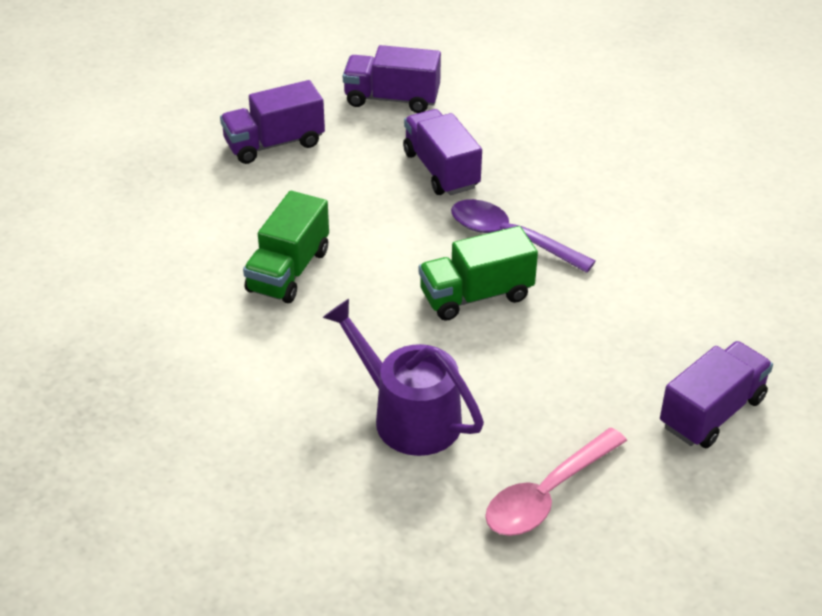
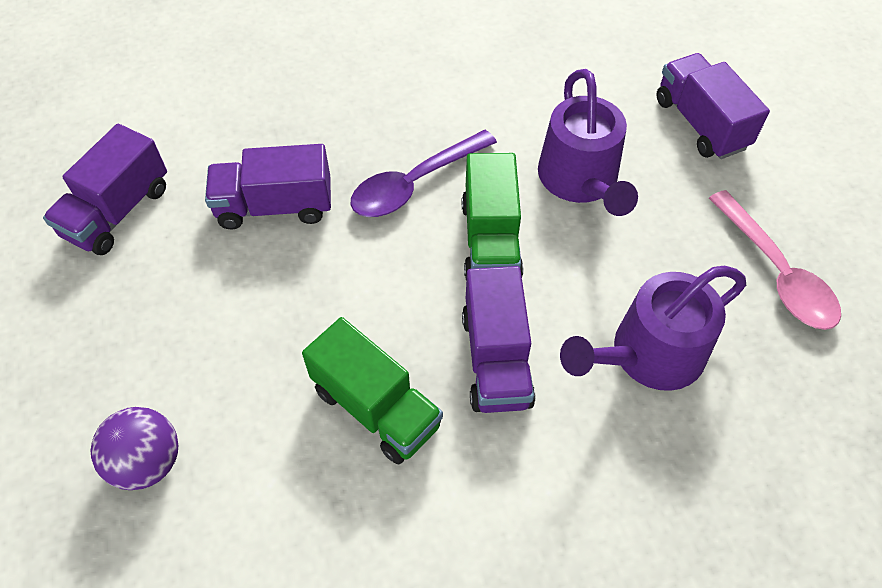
camera: 70 degrees left, 15 degrees up
purple truck [220,80,325,164] -> purple truck moved to [462,266,535,413]
none -> purple ball [91,407,178,490]
none -> purple watering can [538,69,638,216]

